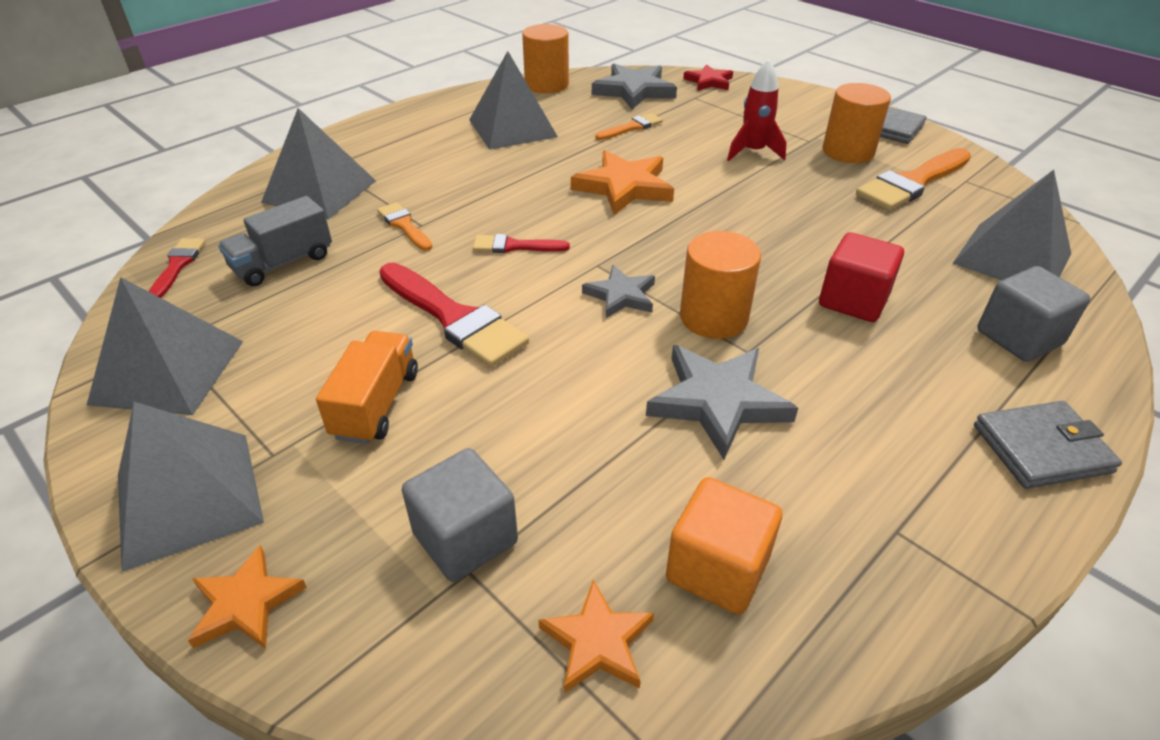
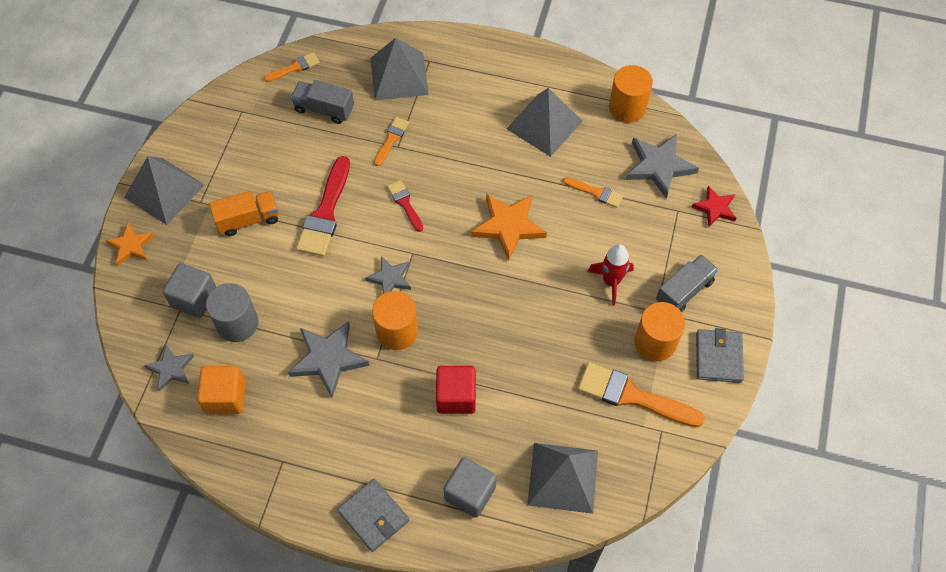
camera: 60 degrees right, 20 degrees up
grey pyramid [87,277,243,415] -> none
red brush [149,238,206,298] -> orange brush [264,52,320,82]
orange star [538,580,654,693] -> grey star [144,345,194,391]
none -> grey cylinder [206,283,258,342]
none -> grey truck [656,255,718,312]

